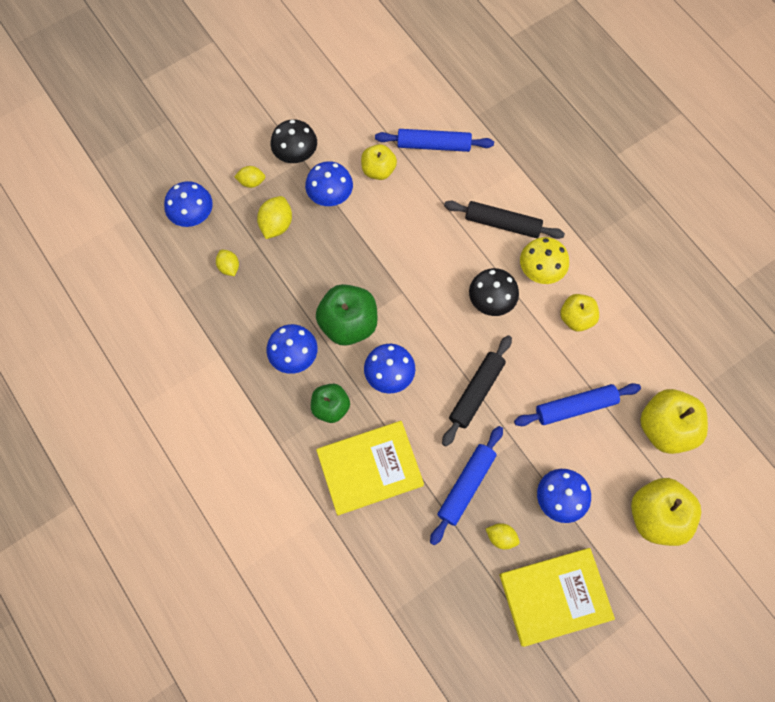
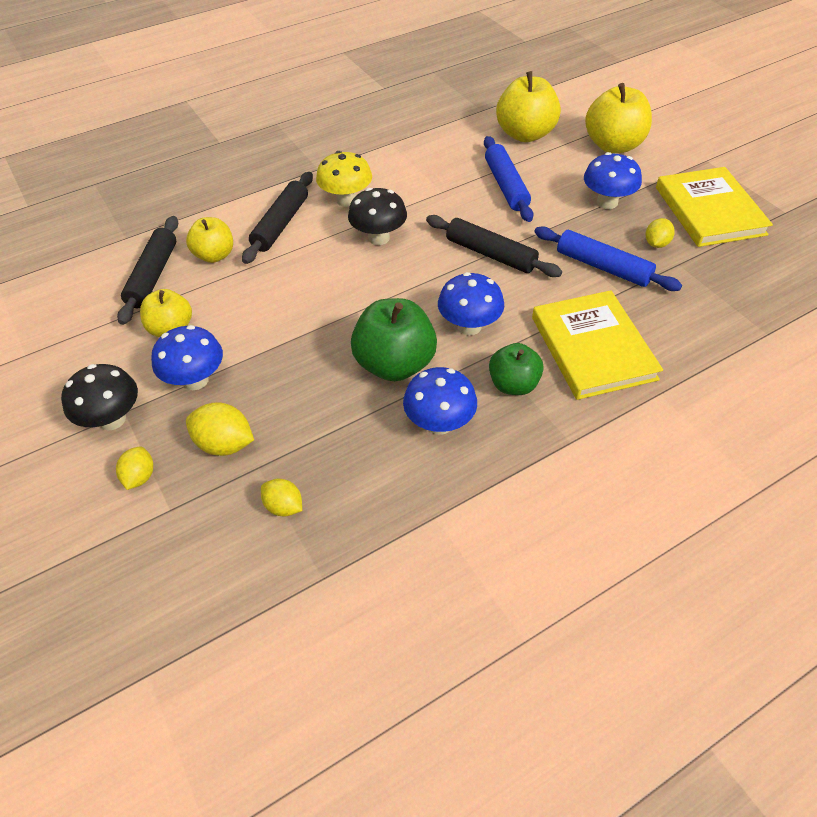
camera: 85 degrees left, 20 degrees down
blue mushroom [164,181,213,227] -> none
yellow lemon [216,250,239,276] -> yellow lemon turned 60 degrees clockwise [261,479,302,517]
blue rolling pin [375,129,494,152] -> black rolling pin [117,216,178,325]
yellow apple [560,294,599,332] -> yellow apple moved to [186,217,233,263]

